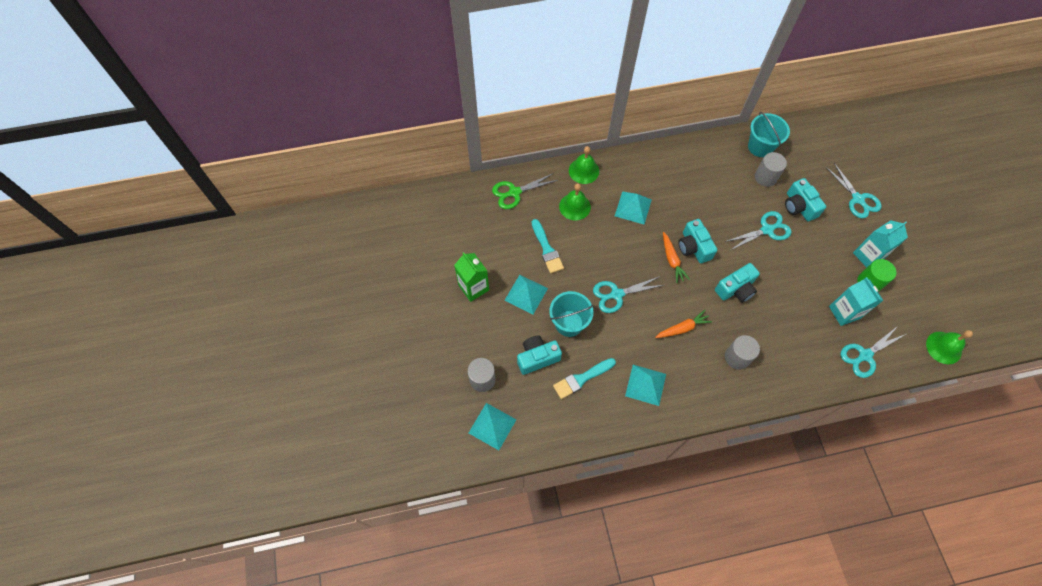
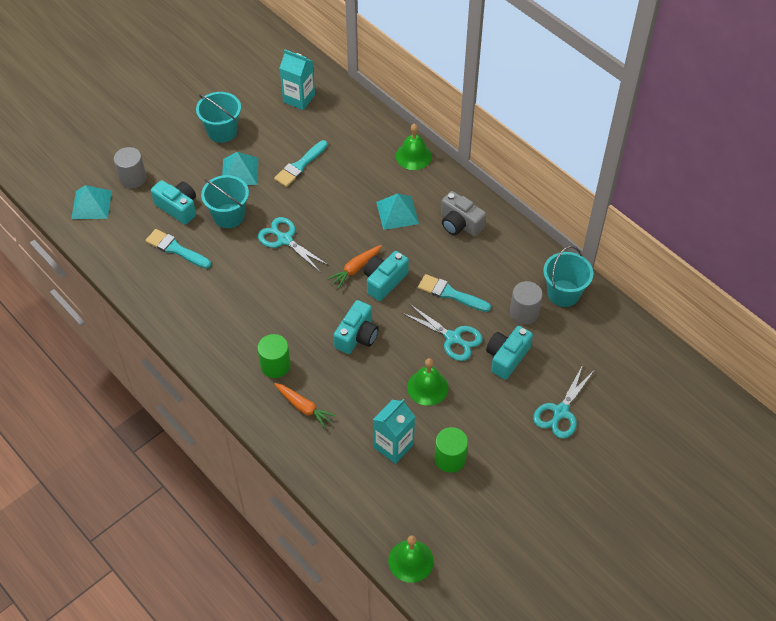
camera: 60 degrees right, 10 degrees down
green carton [454,252,489,302] -> turquoise bucket [196,92,241,143]
green scissors [492,173,558,209] -> none
green bell [559,183,591,221] -> green bell moved to [407,358,449,406]
turquoise pyramid [625,365,666,406] -> none
orange carrot [655,310,712,338] -> orange carrot moved to [274,383,336,428]
turquoise camera [715,263,760,303] -> turquoise camera turned 90 degrees counterclockwise [334,300,379,354]
grey cylinder [725,335,760,370] -> green cylinder [257,334,291,378]
turquoise scissors [841,325,906,378] -> none
turquoise carton [853,220,908,267] -> turquoise carton moved to [280,50,315,110]
none -> turquoise brush [418,274,491,312]
none -> grey camera [441,191,486,236]

